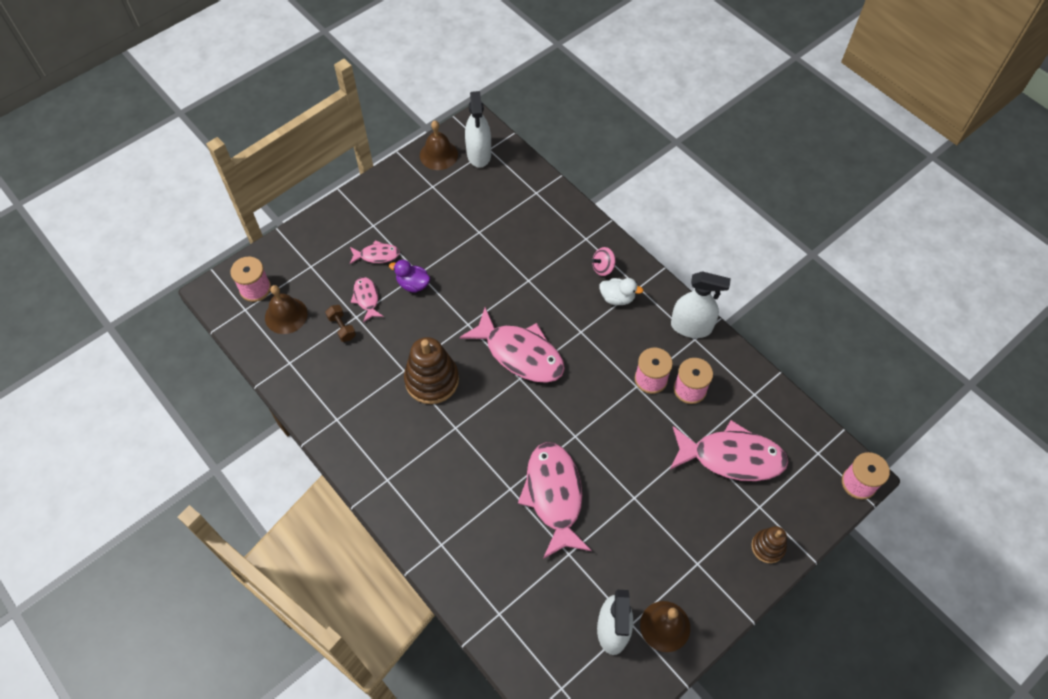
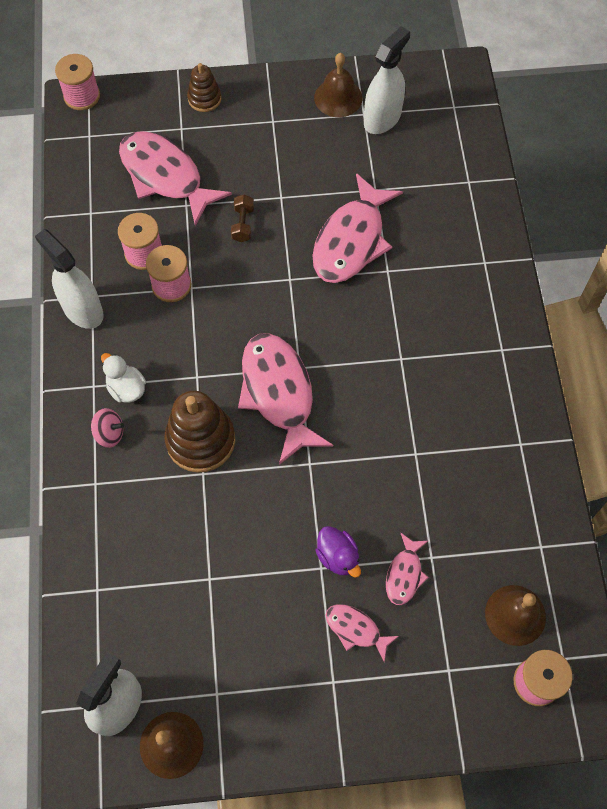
camera: 145 degrees left, 5 degrees up
brown dumbbell [325,305,356,342] -> brown dumbbell moved to [231,195,254,242]
brown stacking toy [404,337,459,404] -> brown stacking toy moved to [164,391,235,473]

